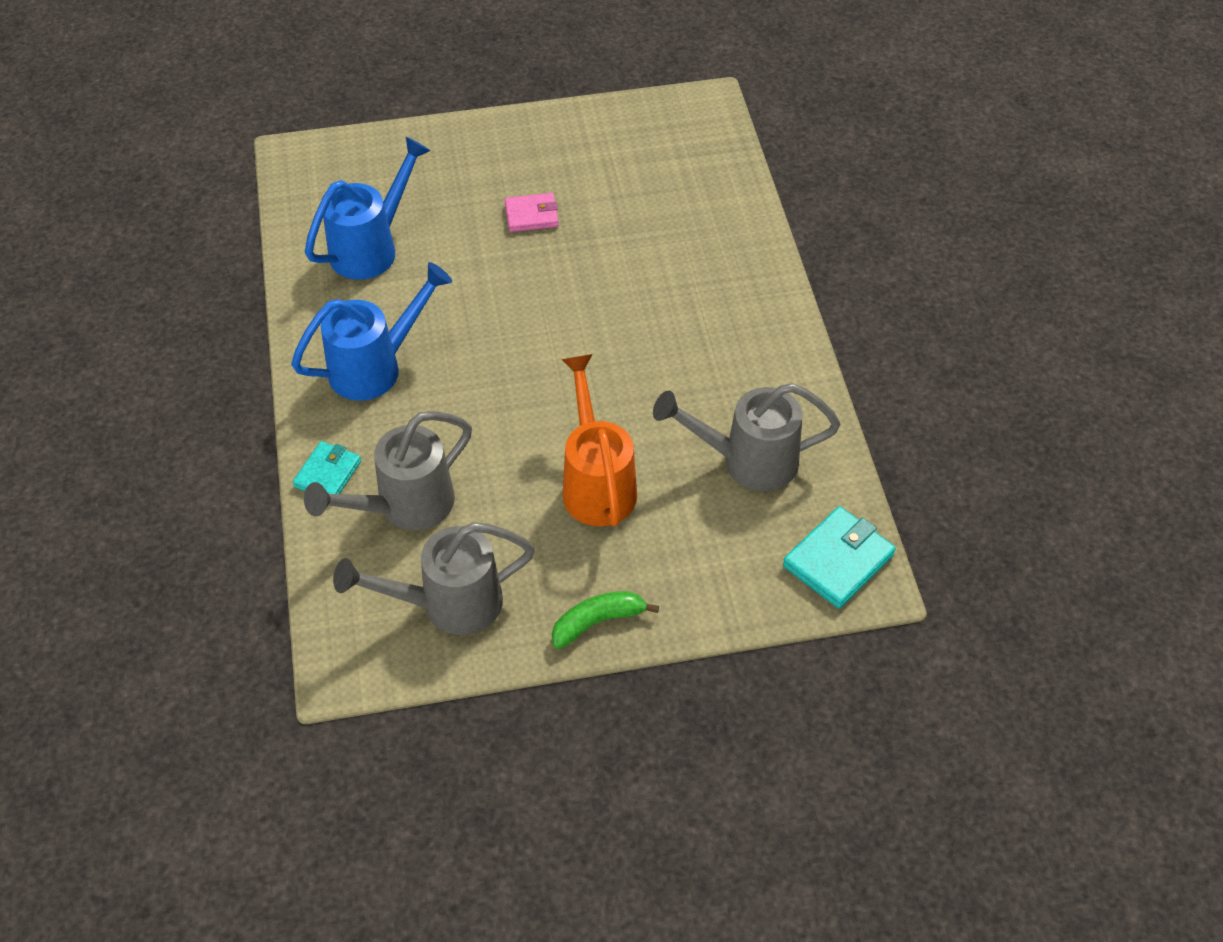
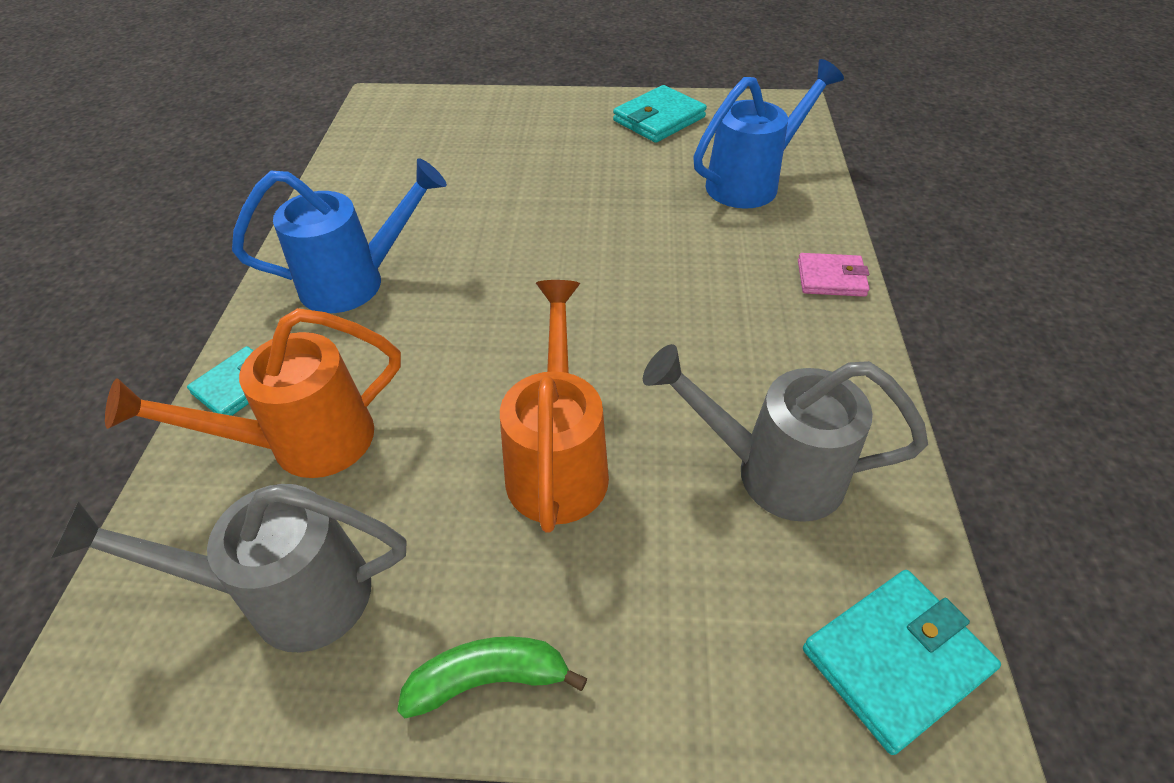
camera: 15 degrees right, 5 degrees down
grey watering can [304,411,472,530] -> orange watering can [105,308,401,478]
blue watering can [305,136,431,280] -> blue watering can moved to [693,59,844,209]
pink wallet [505,193,559,232] -> pink wallet moved to [798,253,869,297]
none -> turquoise wallet [613,85,707,143]

